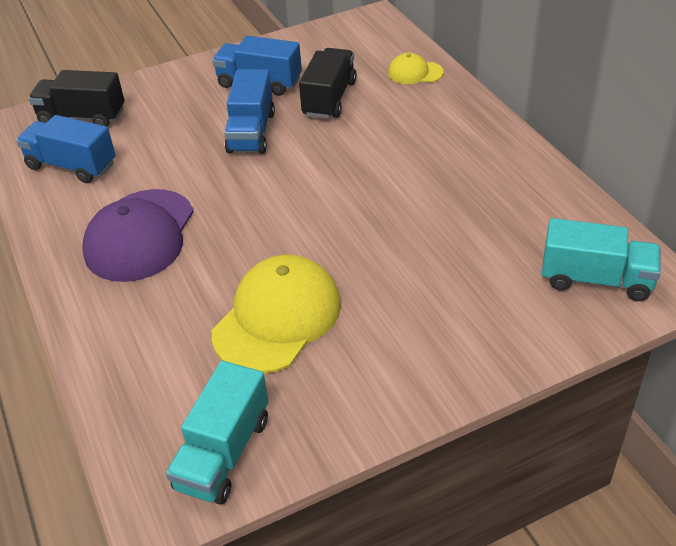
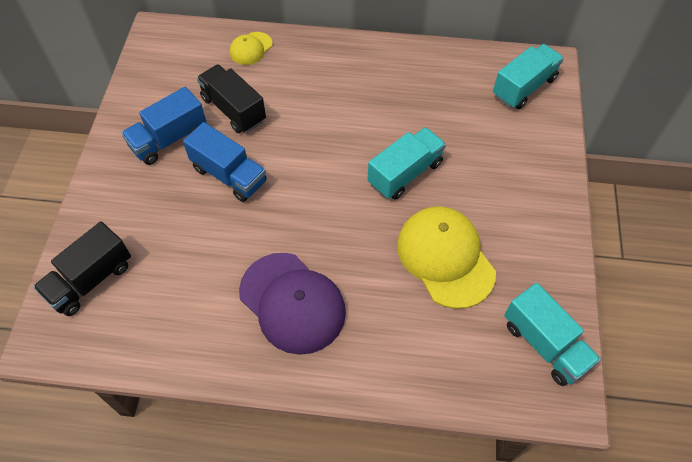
camera: 60 degrees left, 15 degrees up
blue truck [16,115,116,183] -> none
none -> turquoise truck [368,127,446,200]

